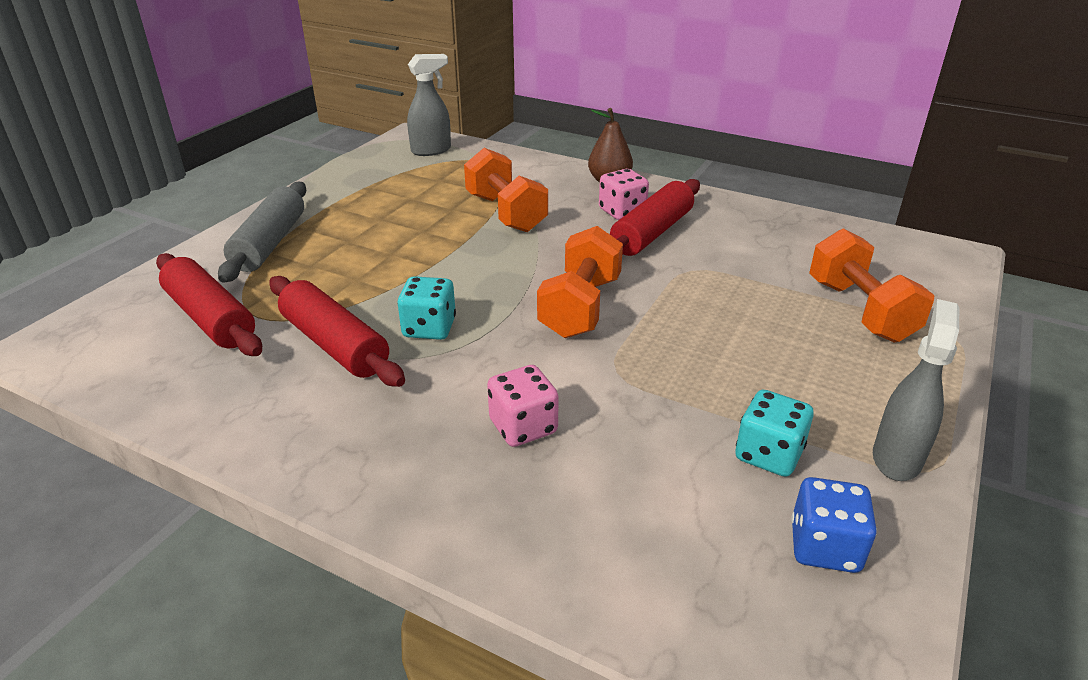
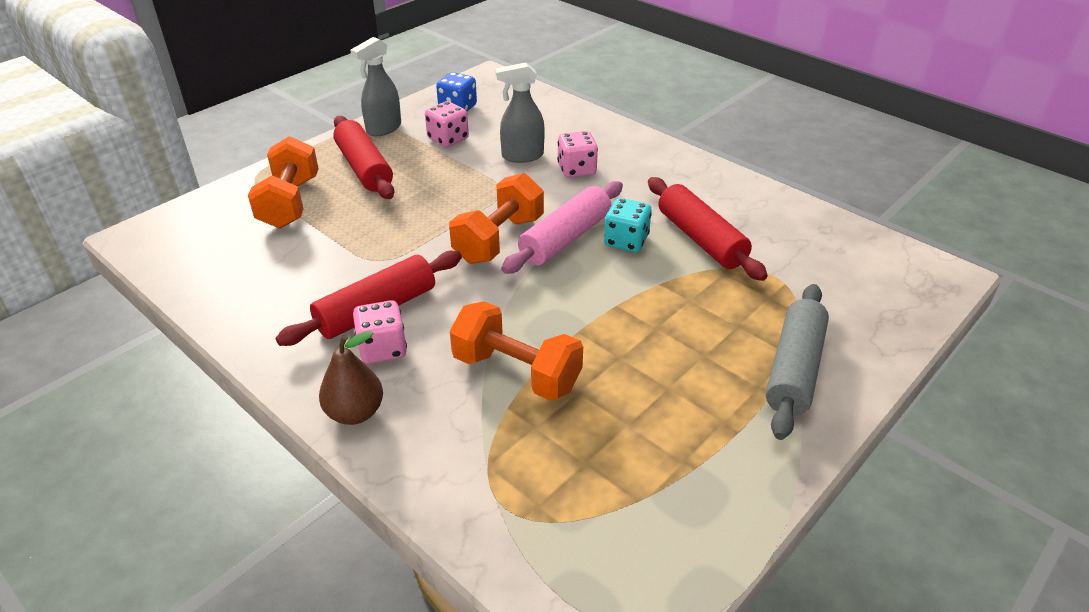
camera: 165 degrees left, 5 degrees up
red rolling pin [156,253,262,356] -> red rolling pin moved to [333,116,394,199]
grey spray bottle [407,54,451,156] -> grey spray bottle moved to [495,62,545,163]
orange dumbbell [464,148,548,232] -> orange dumbbell turned 45 degrees counterclockwise [450,301,583,401]
turquoise dice [735,390,814,477] -> pink dice [425,101,469,147]
none -> pink rolling pin [501,181,623,274]

